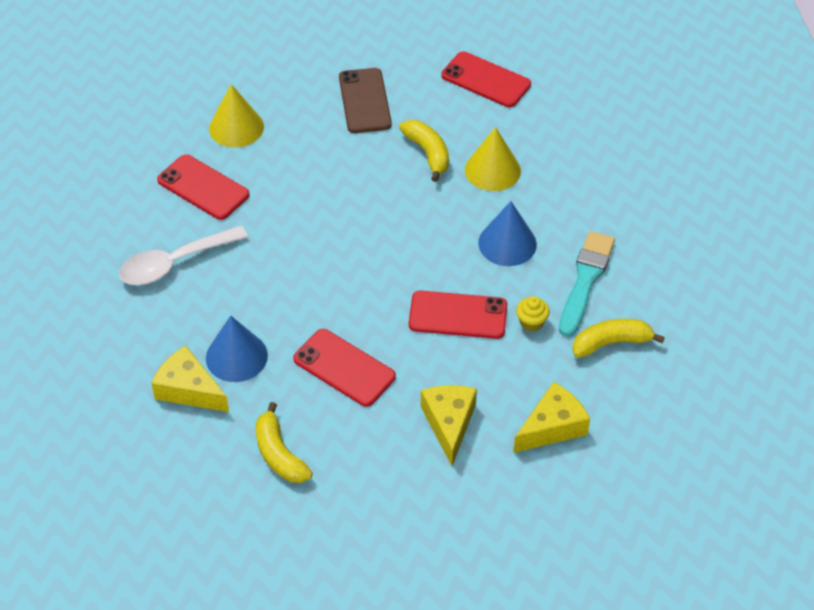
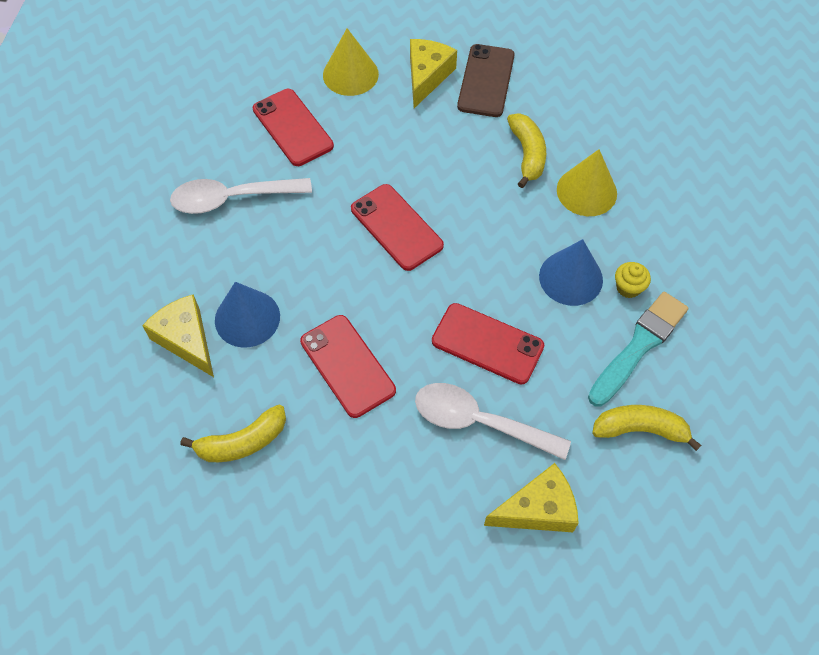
camera: 20 degrees right, 10 degrees up
yellow banana [256,402,313,483] -> yellow banana turned 105 degrees counterclockwise [181,405,286,462]
yellow cheese [421,385,477,466] -> yellow cheese moved to [410,39,457,108]
red phone [441,51,531,107] -> red phone moved to [351,184,444,271]
yellow cupcake [516,296,550,332] -> yellow cupcake moved to [615,262,651,298]
none -> white spoon [415,383,571,460]

